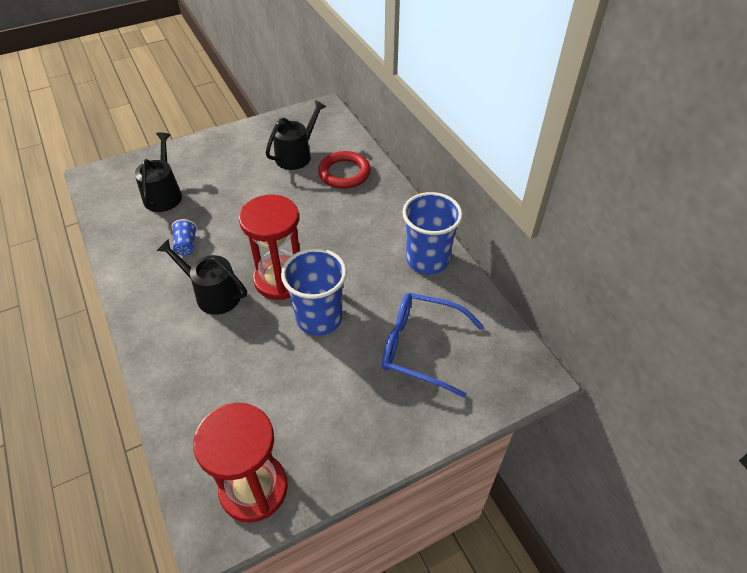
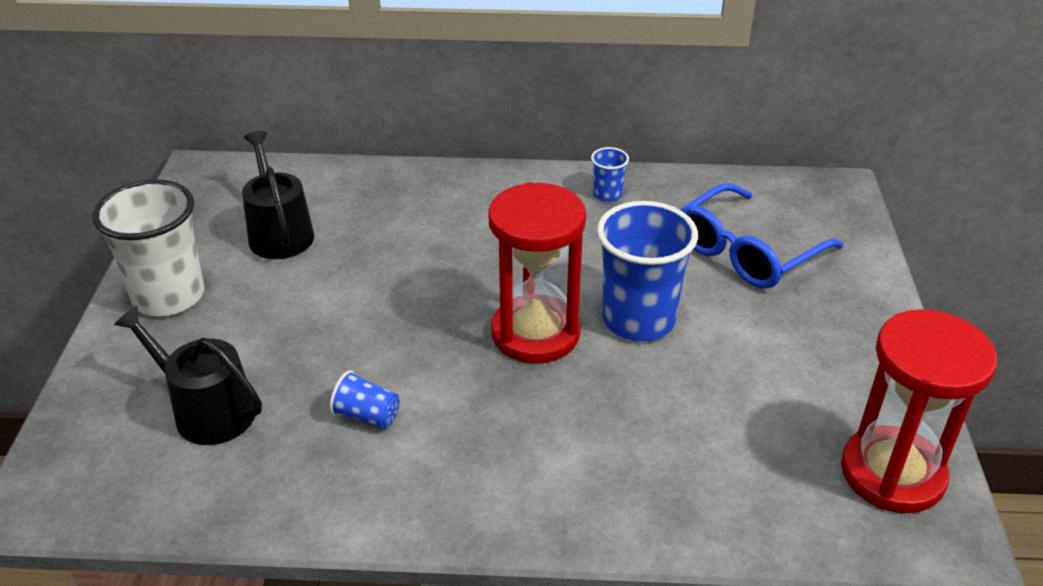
camera: 60 degrees left, 10 degrees down
black watering can [157,239,247,315] -> none
red ring [318,151,371,189] -> none
blue cup [402,192,463,274] -> blue cup [591,147,629,202], size x0.45
none -> white cup [92,179,205,316]

